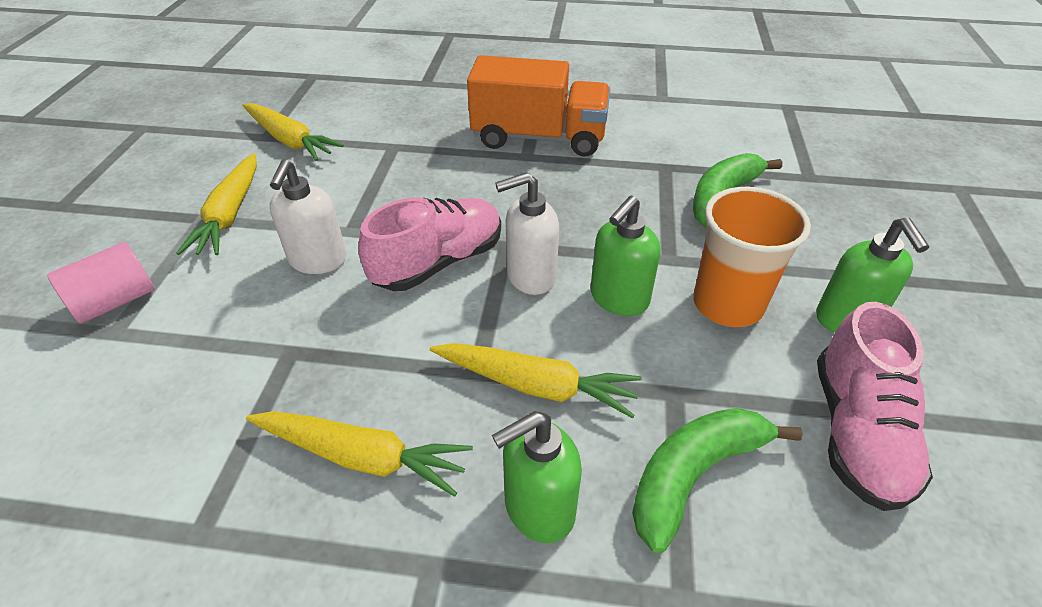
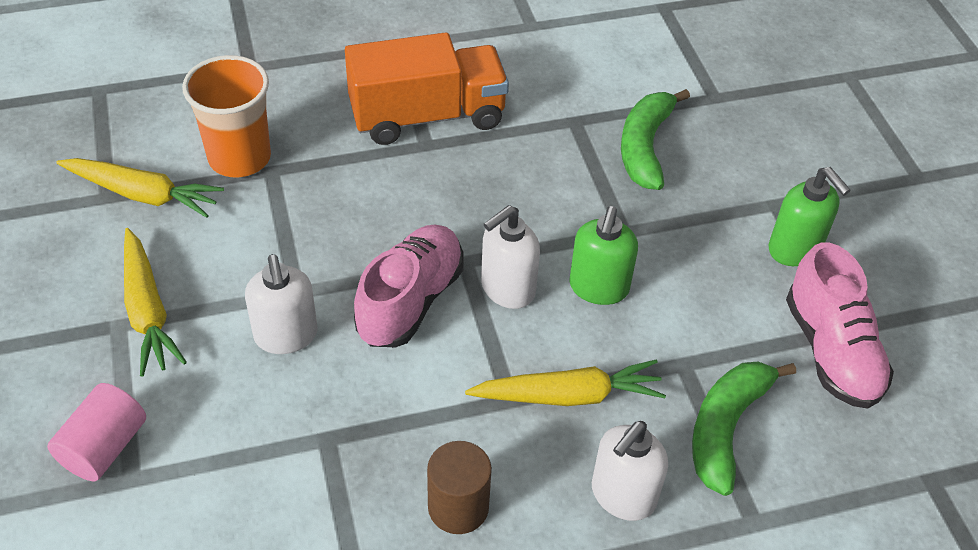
camera: 25 degrees left, 5 degrees up
yellow carrot [246,411,473,497] -> brown cylinder [427,441,492,534]
green soap dispenser [492,411,582,543] -> white soap dispenser [592,421,668,521]
orange cup [693,187,811,327] -> orange cup moved to [182,55,271,178]

